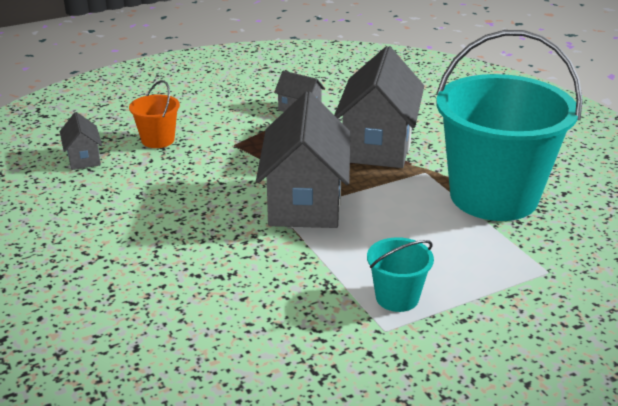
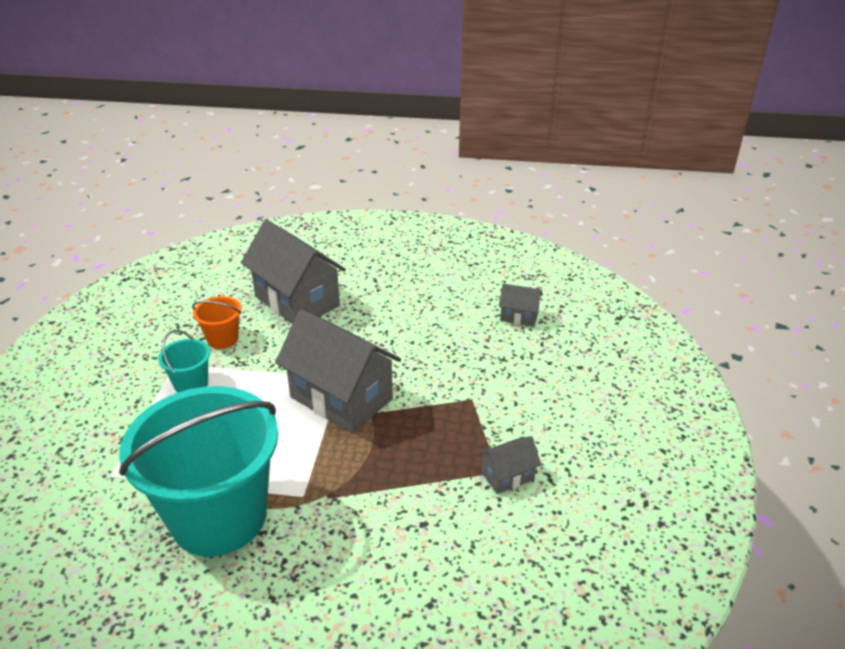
camera: 125 degrees right, 5 degrees up
orange bucket [129,80,180,148] -> orange bucket moved to [192,296,241,349]
grey house [334,46,424,168] -> grey house moved to [241,220,346,324]

